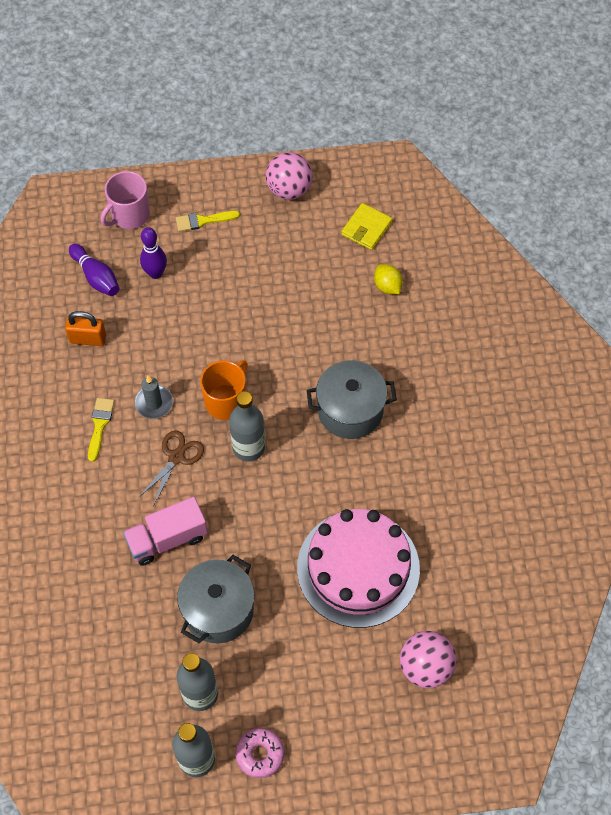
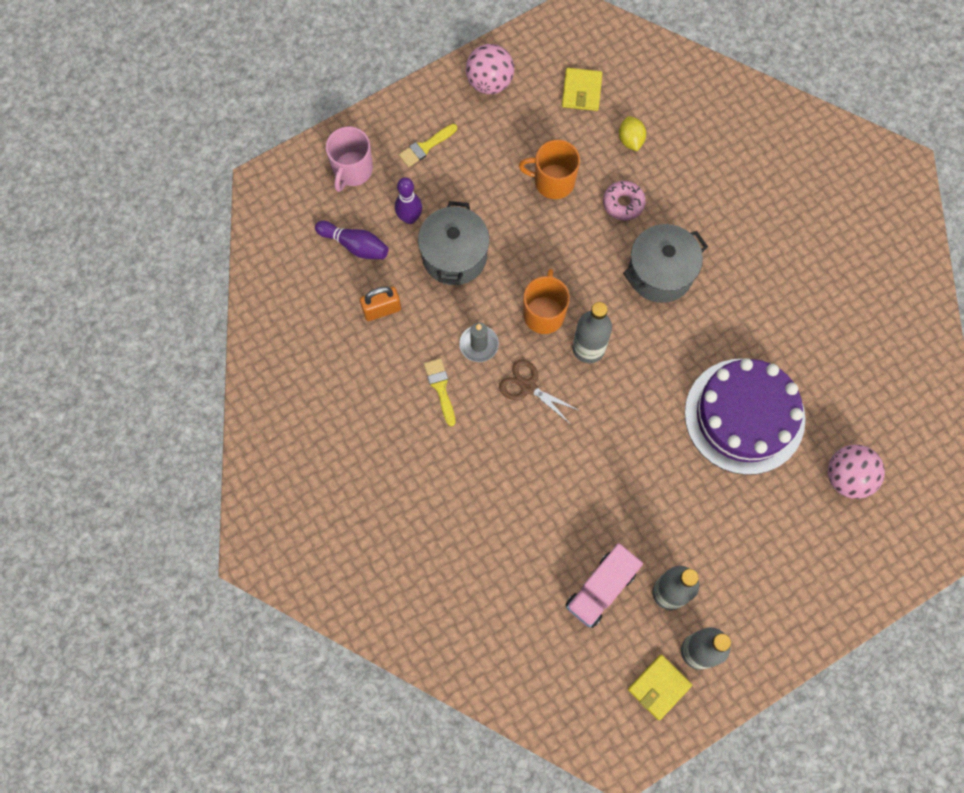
camera: 25 degrees left, 10 degrees up
pink truck [123,497,208,566] -> pink truck moved to [566,543,643,628]
brown scissors [138,430,204,504] -> brown scissors turned 60 degrees counterclockwise [499,360,580,424]
grey pot [177,555,255,643] -> grey pot moved to [418,201,489,285]
pink donut [235,728,284,778] -> pink donut moved to [603,181,646,221]
pink cake [297,509,420,628] -> purple cake [685,358,805,475]
yellow lemon [374,264,403,294] -> yellow lemon turned 45 degrees clockwise [619,116,646,151]
none -> orange mug [519,140,580,199]
none -> yellow wallet [628,654,692,720]

